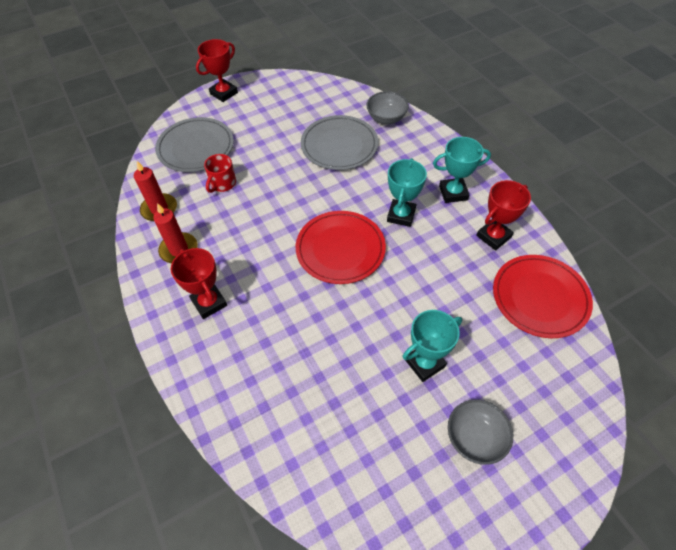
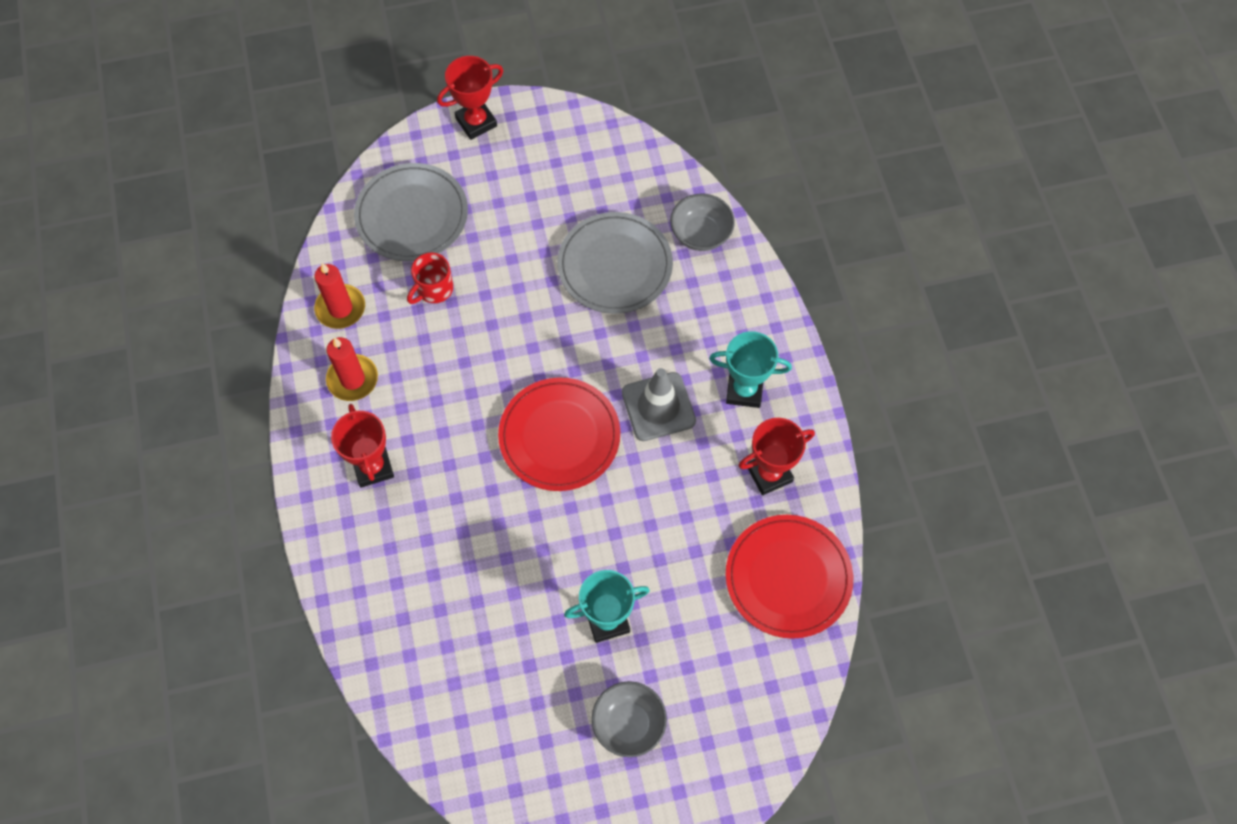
camera: 15 degrees right, 10 degrees up
turquoise trophy [387,158,427,227] -> grey traffic cone [622,368,696,441]

